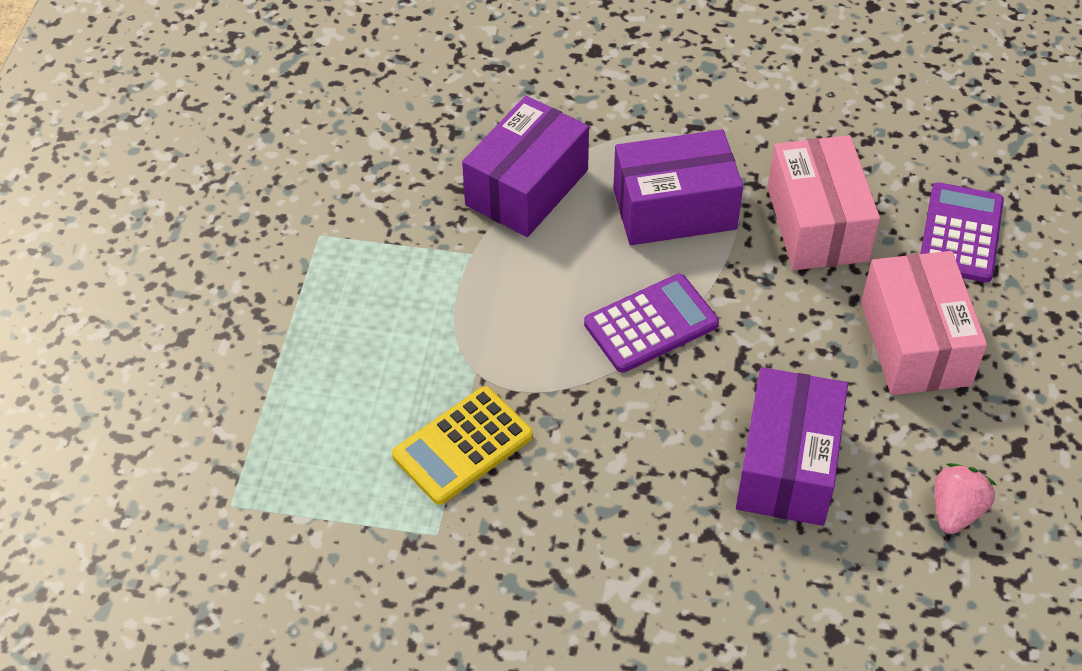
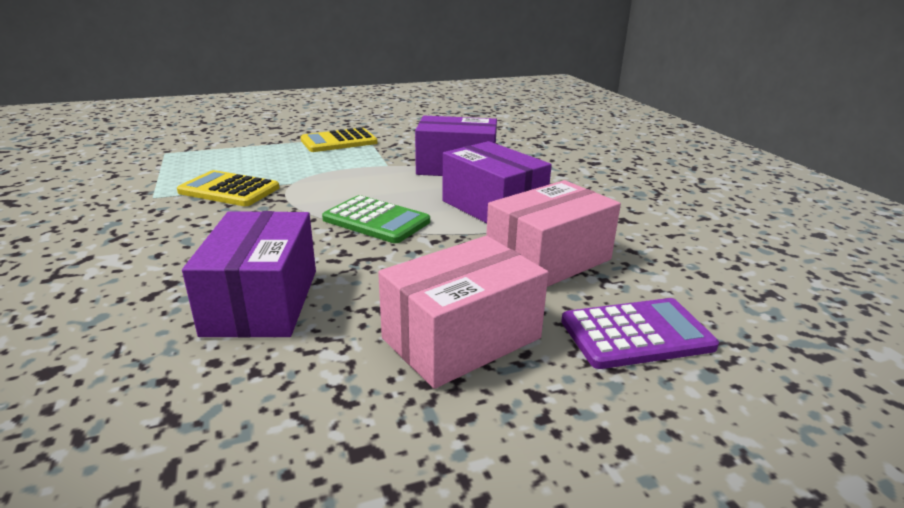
camera: 60 degrees right, 25 degrees down
purple calculator [584,274,719,373] -> green calculator [322,195,430,243]
purple box [736,367,848,526] -> purple box turned 75 degrees counterclockwise [182,211,316,338]
pink strawberry [935,463,996,534] -> none
none -> yellow calculator [300,127,377,152]

